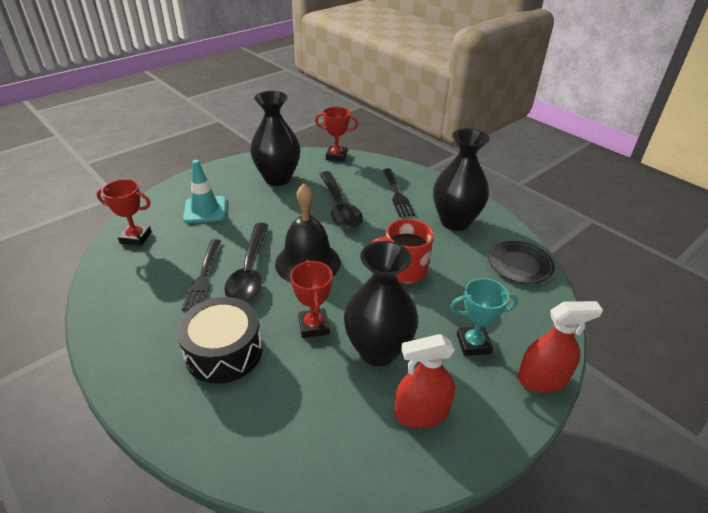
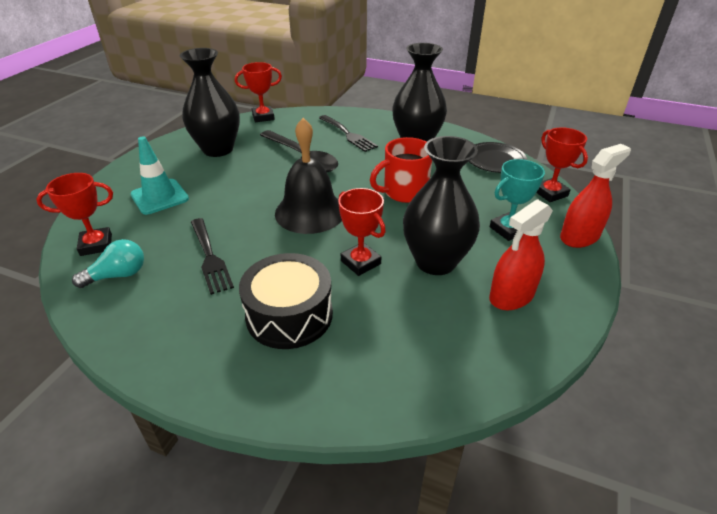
camera: 25 degrees left, 0 degrees up
black spoon [224,223,268,302] -> none
none -> turquoise light bulb [72,239,144,288]
none -> red trophy [536,127,588,202]

